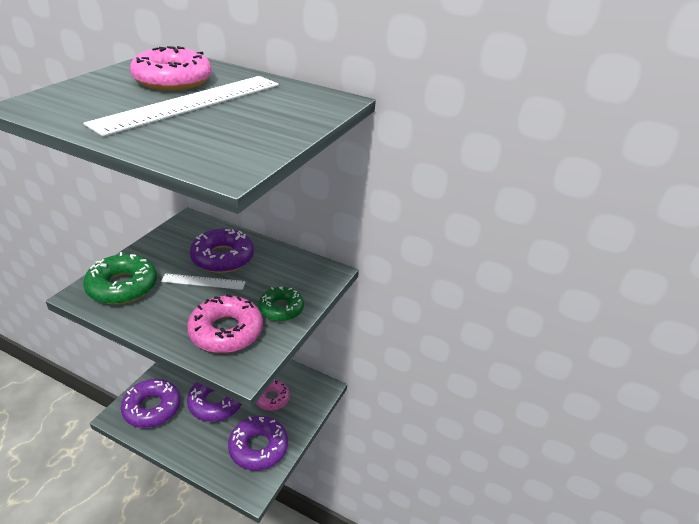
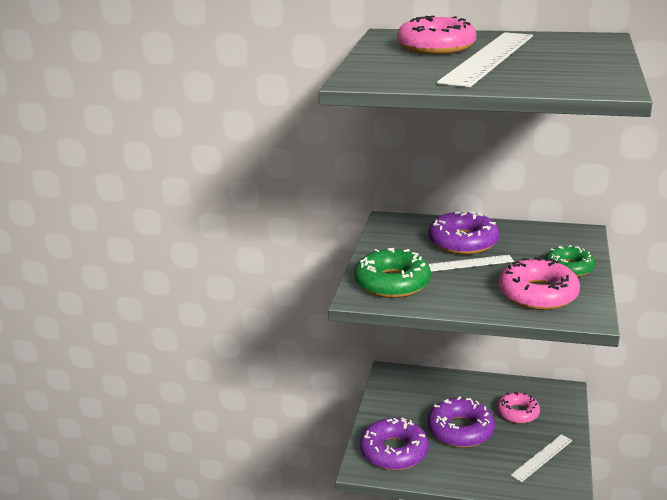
camera: 10 degrees left, 10 degrees down
purple donut [228,416,288,471] -> white ruler [510,434,572,482]

